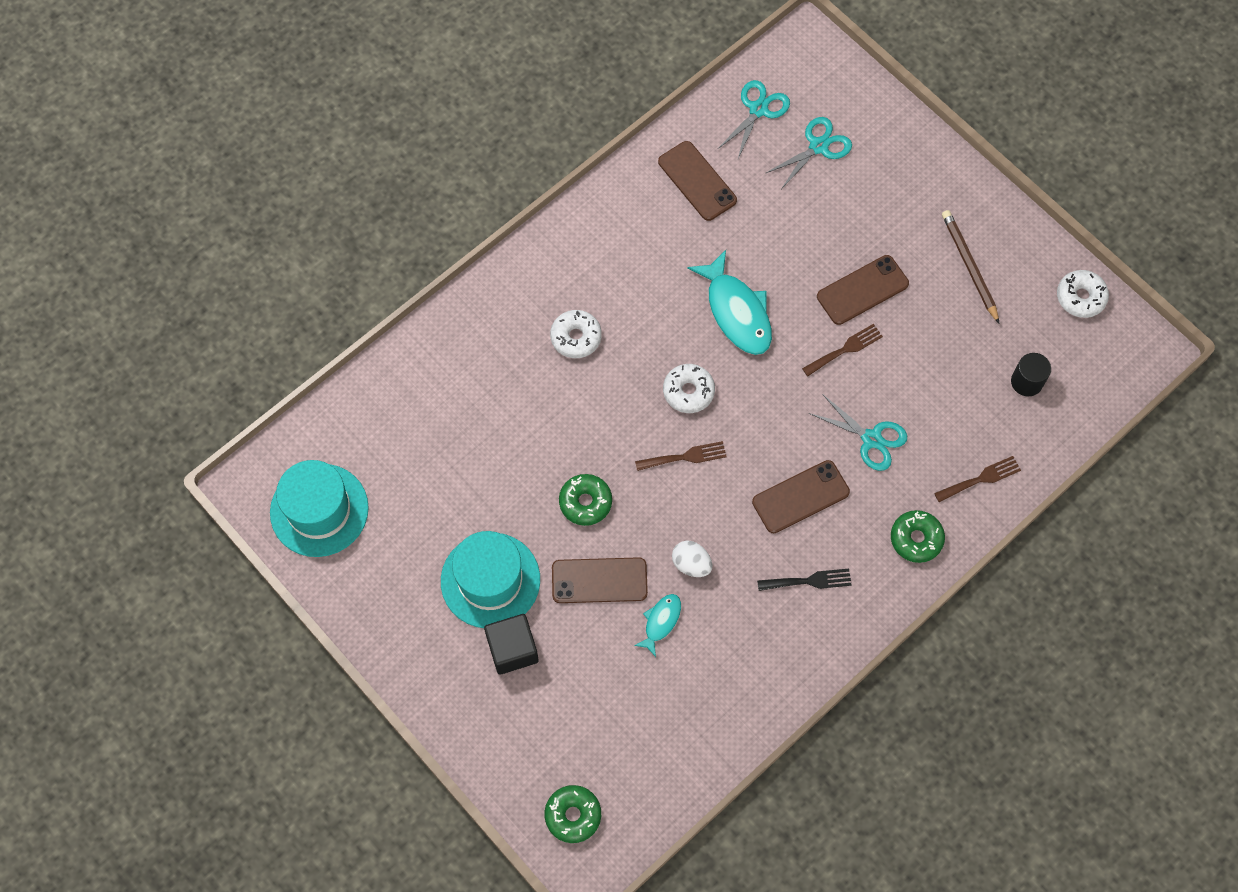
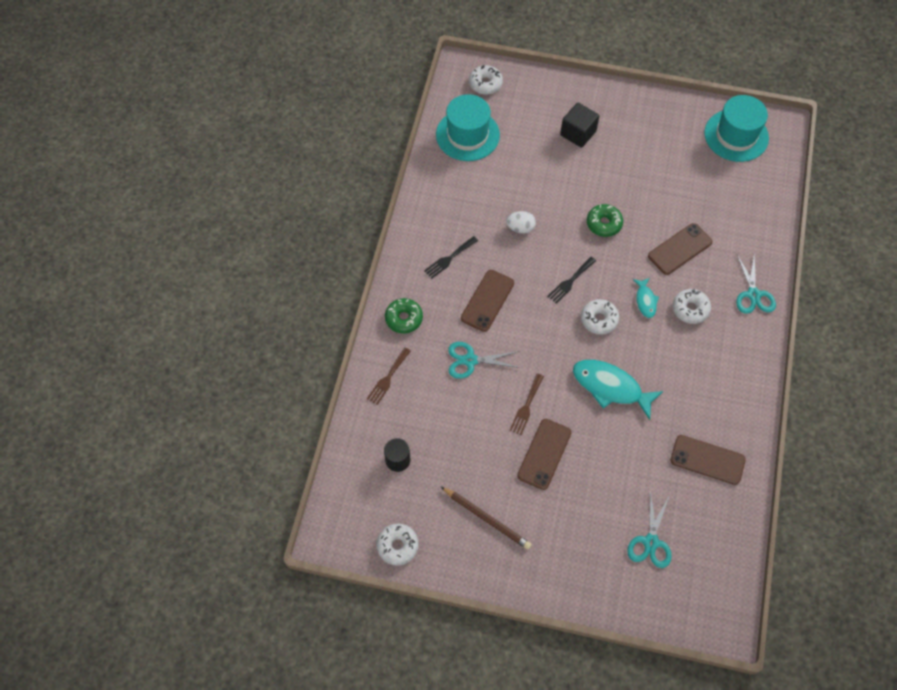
camera: 145 degrees right, 5 degrees down
turquoise hat [441,531,540,628] -> turquoise hat moved to [436,94,500,161]
green donut [544,785,601,843] -> white donut [469,65,503,95]
brown phone [552,557,648,603] -> brown phone moved to [648,223,712,275]
turquoise fish [634,594,681,657] -> turquoise fish moved to [633,278,659,318]
brown fork [635,441,727,471] -> black fork [547,257,596,304]
turquoise scissors [718,80,790,159] -> turquoise scissors moved to [736,255,776,314]

